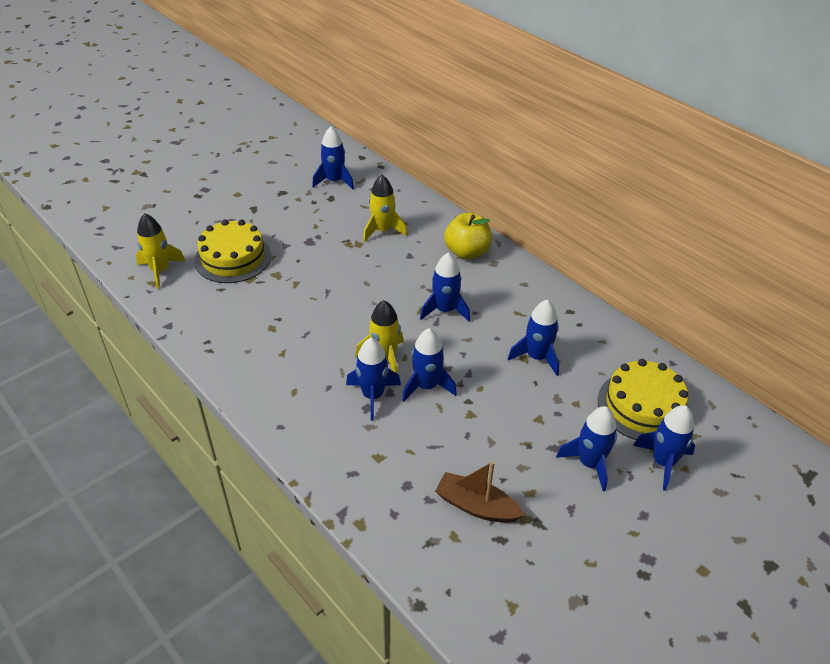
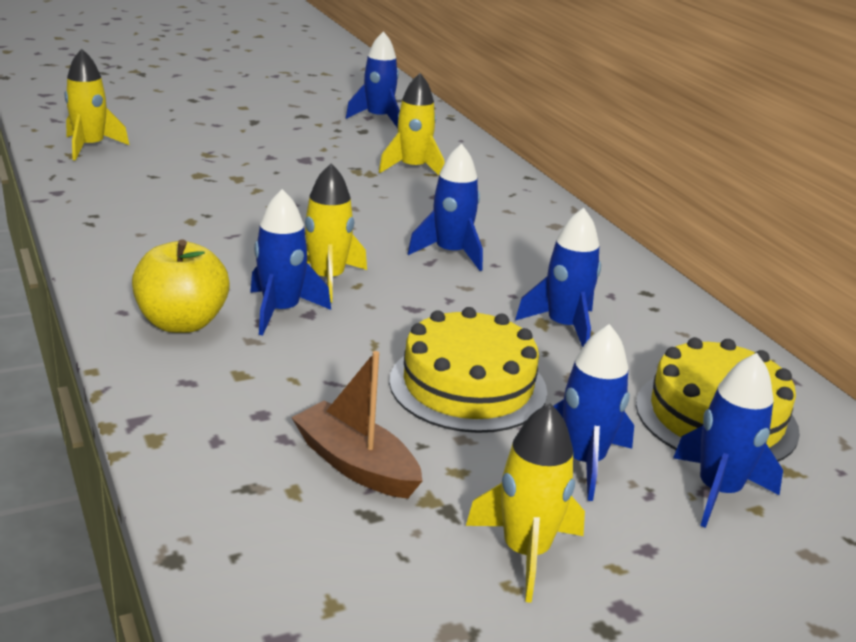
camera: 15 degrees right, 15 degrees down
yellow cake [194,220,271,283] -> yellow cake moved to [389,307,547,433]
blue rocket [402,328,457,402] -> none
yellow apple [444,213,492,260] -> yellow apple moved to [132,239,230,333]
none -> yellow rocket [466,403,585,603]

